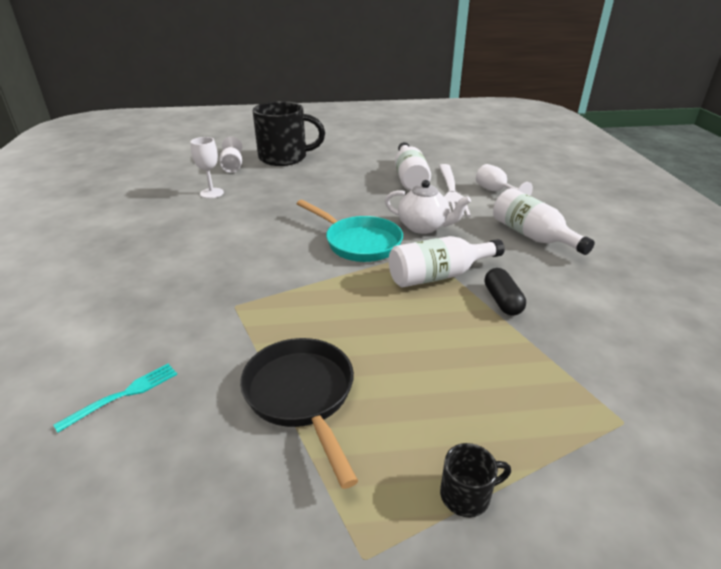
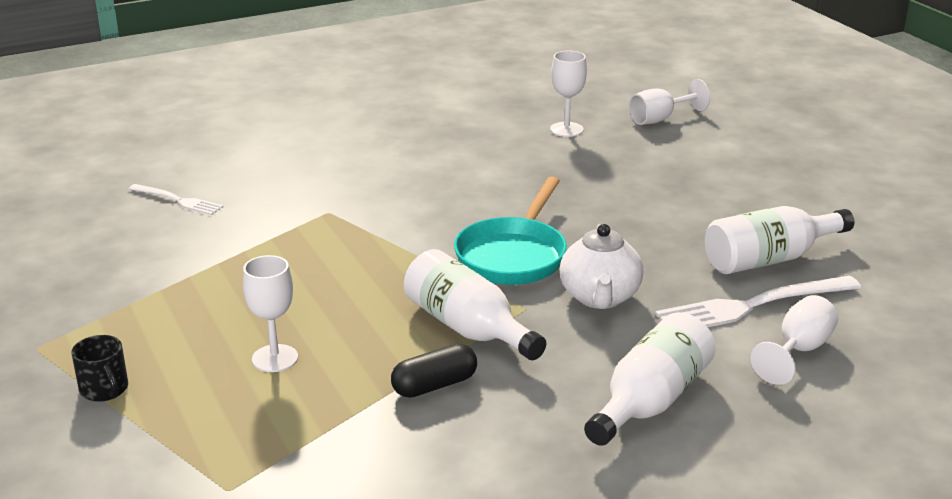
camera: 70 degrees right, 5 degrees down
turquoise fork [54,364,177,433] -> white fork [129,184,223,215]
black pan [240,338,358,489] -> none
black mug [253,101,325,166] -> none
none -> white goblet [243,255,298,372]

